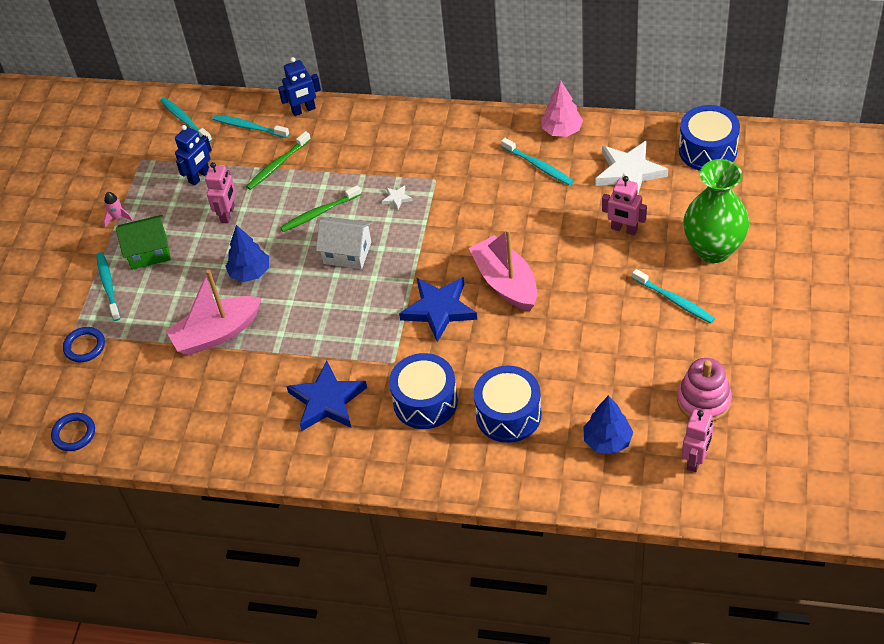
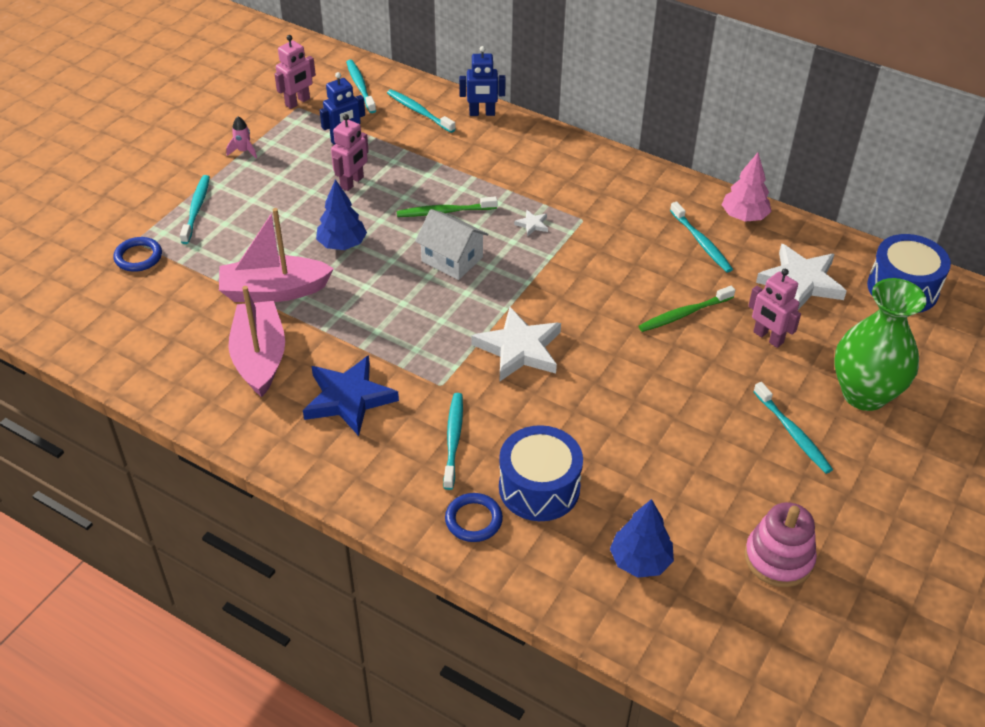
camera: 15 degrees right, 5 degrees down
blue ring [51,413,95,451] -> blue ring moved to [445,493,503,542]
green house [116,215,171,270] -> none
green toothbrush [246,131,311,190] -> green toothbrush moved to [638,286,735,332]
blue drum [389,353,458,429] -> turquoise toothbrush [444,393,463,490]
blue star [399,277,477,342] -> white star [472,307,561,381]
pink boat [469,229,537,311] -> pink boat moved to [228,286,285,397]
pink robot [682,409,714,472] -> pink robot moved to [274,35,316,109]

